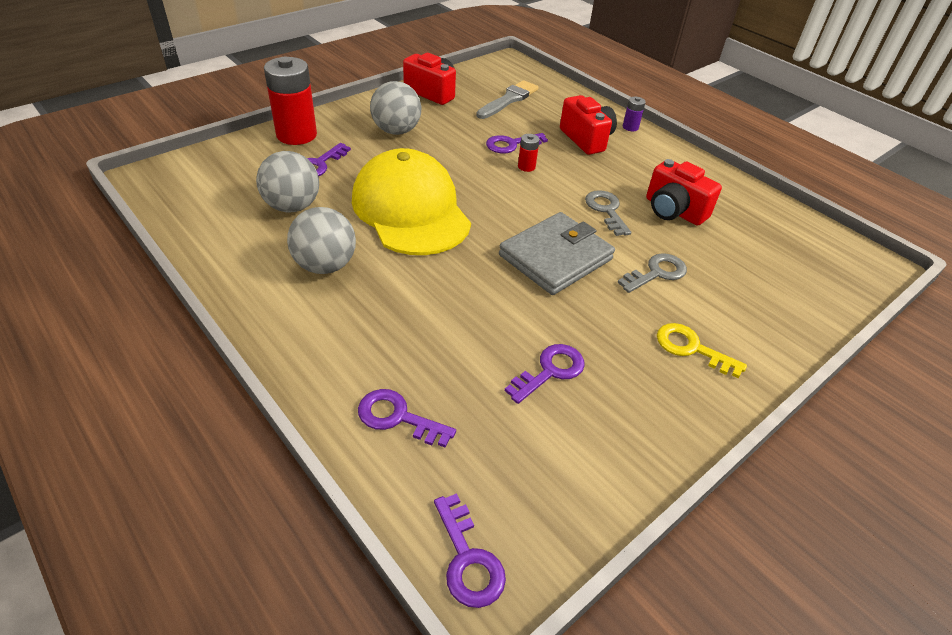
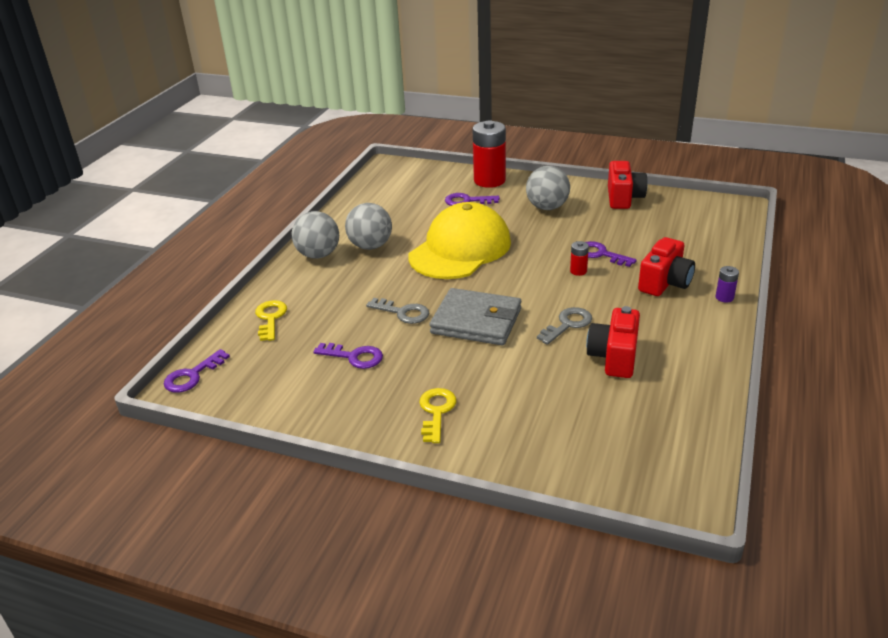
camera: 65 degrees right, 10 degrees down
grey ball [256,151,319,212] -> grey ball moved to [291,211,339,258]
purple key [358,389,456,448] -> yellow key [255,300,287,341]
grey brush [476,80,539,119] -> none
grey key [618,253,687,293] -> grey key moved to [366,298,429,324]

